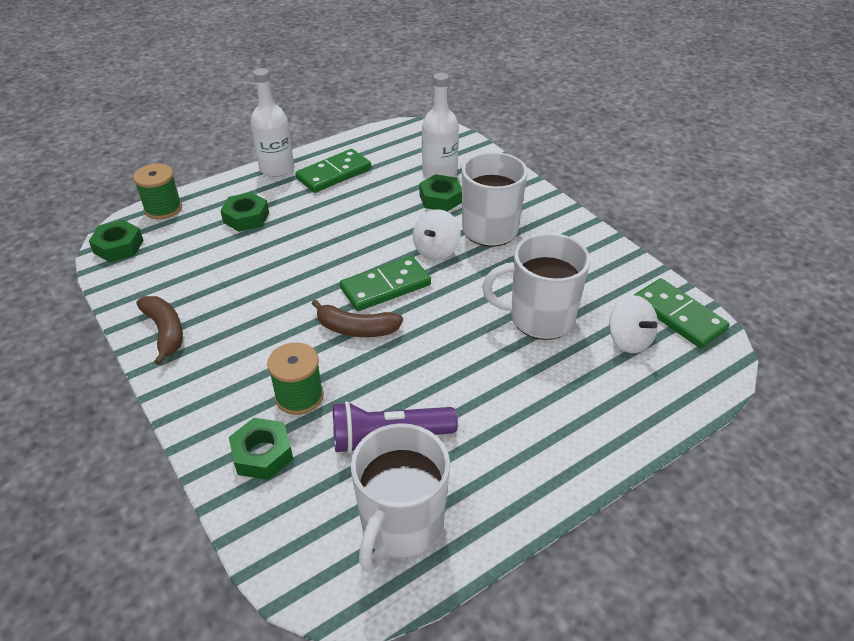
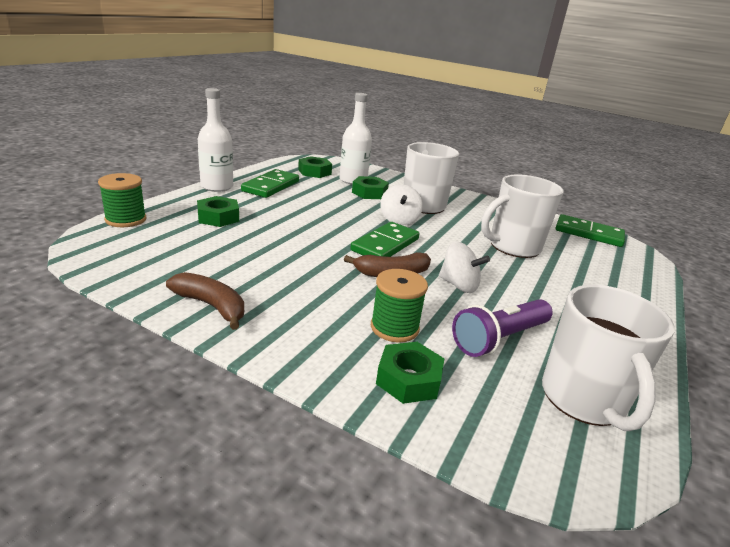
camera: 30 degrees left, 15 degrees down
green nut [89,220,144,262] -> green nut moved to [298,156,332,178]
white spinning top [609,296,658,353] -> white spinning top moved to [439,242,490,293]

